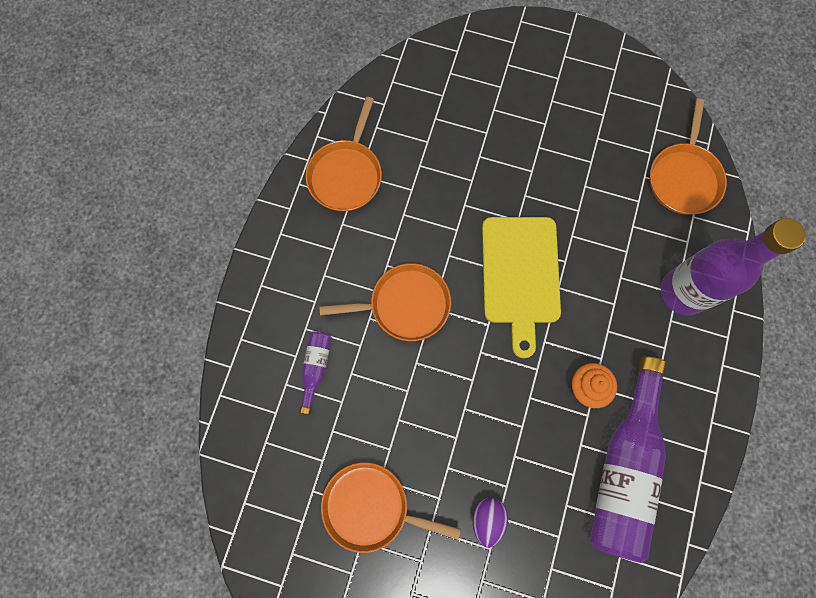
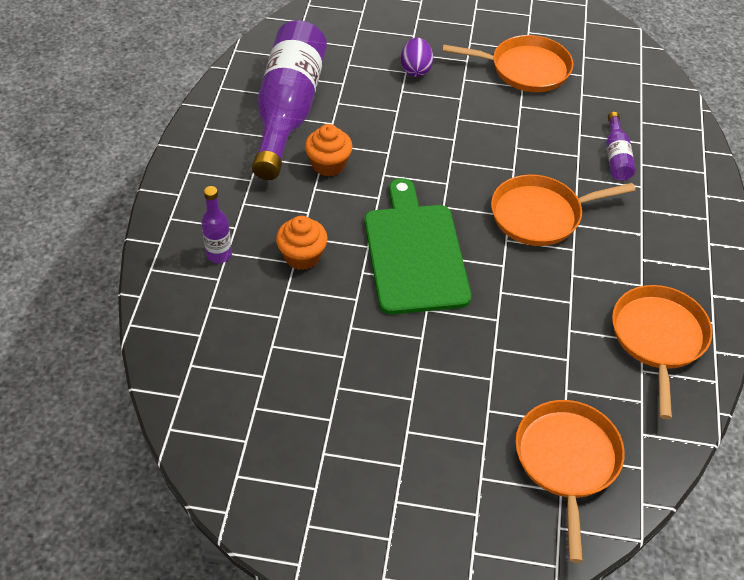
camera: 170 degrees right, 25 degrees down
yellow cutting board [482,217,561,358] -> green cutting board [365,178,471,314]
orange pan [650,98,727,215] -> orange pan moved to [515,400,625,563]
purple bottle [661,218,806,316] -> purple bottle [202,186,232,263], size x0.43
none -> orange cupcake [276,216,328,270]

